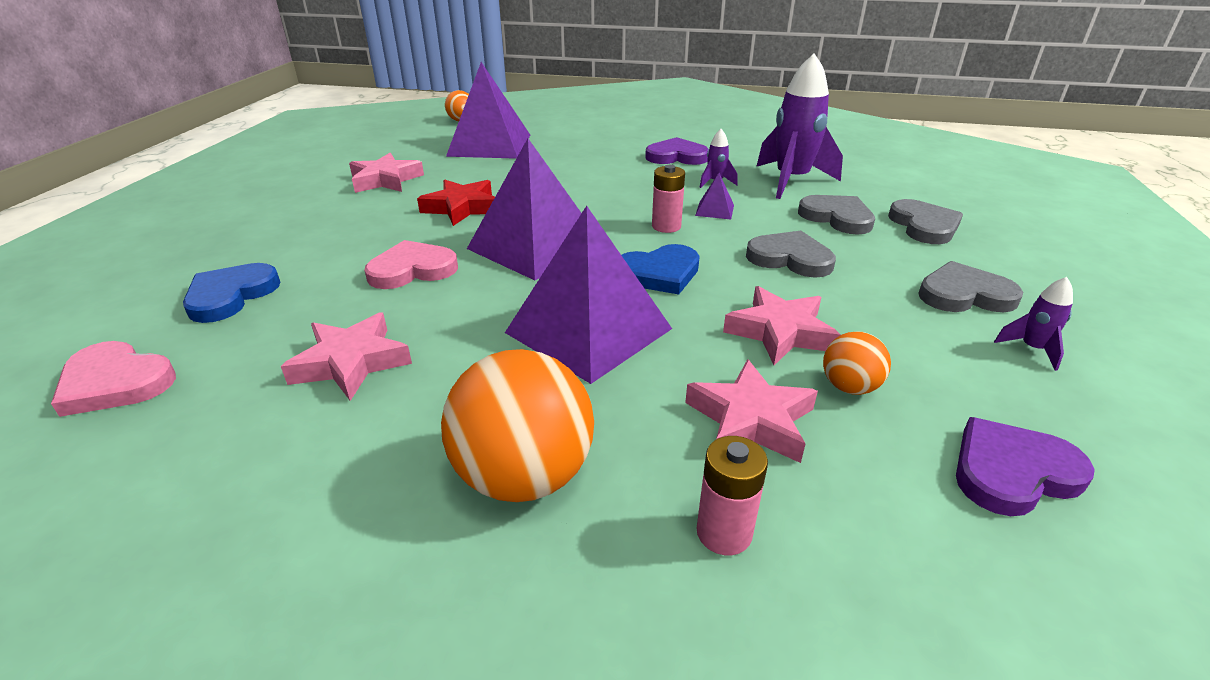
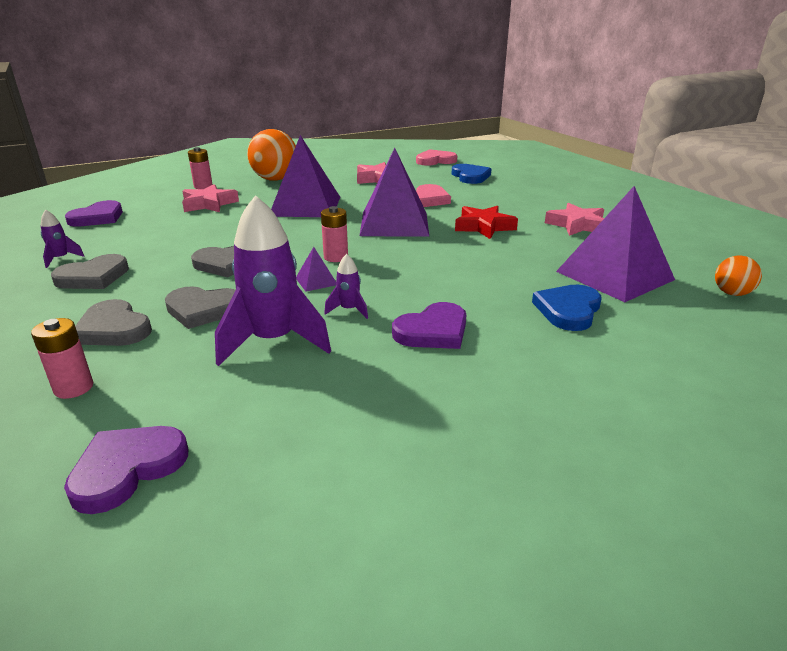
camera: 140 degrees right, 5 degrees down
blue heart [622,244,700,294] -> blue heart moved to [532,285,602,331]
pink star [723,286,841,365] -> none
orange ball [823,331,891,395] -> none
none -> pink battery [31,318,93,399]
none -> purple heart [64,426,188,514]

